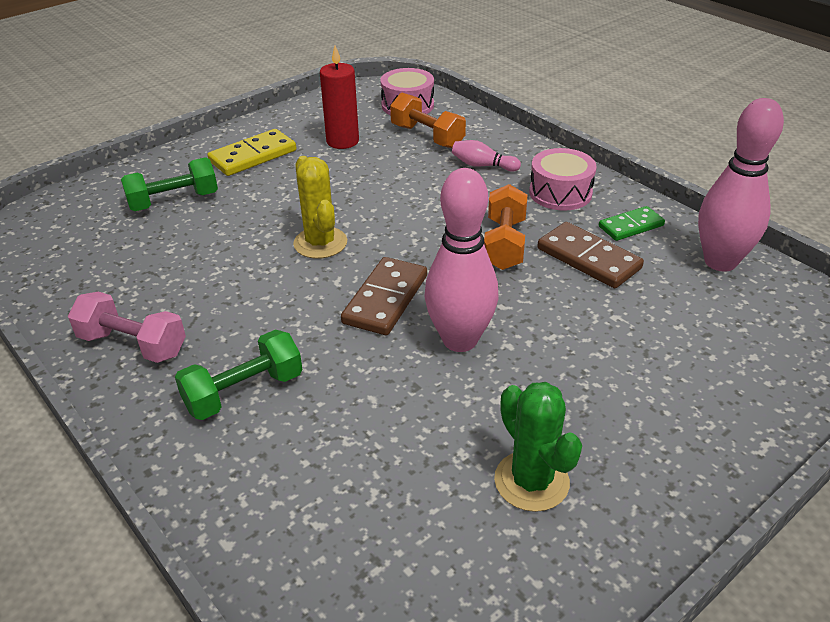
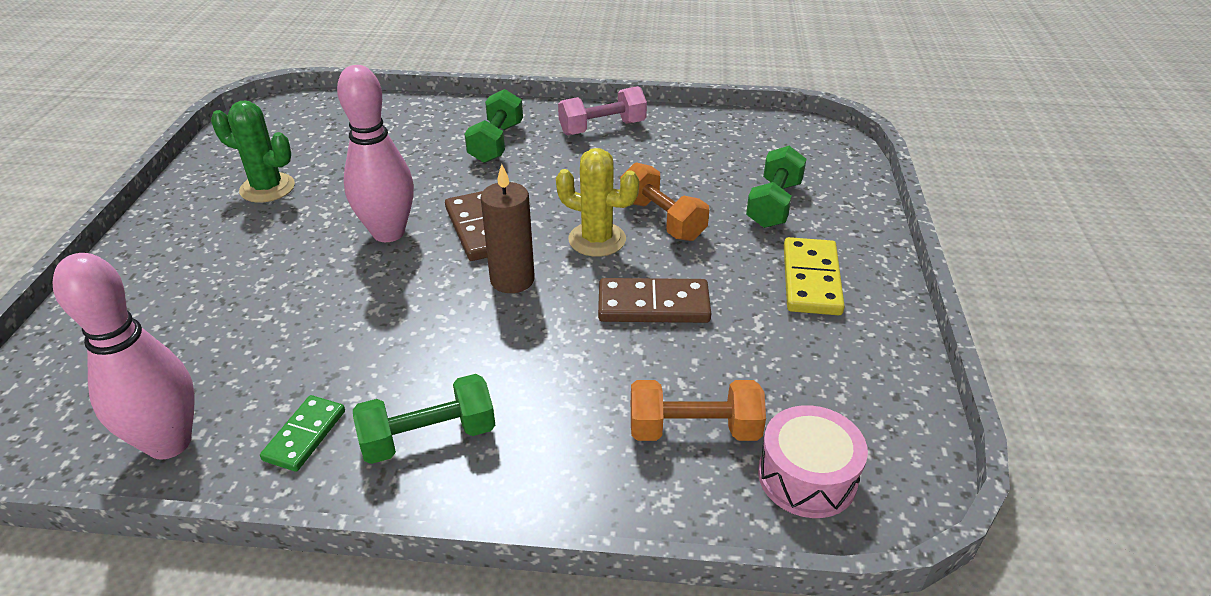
camera: 135 degrees right, 0 degrees up
red candle [320,46,359,149] -> none
pink bowling pin [452,140,521,172] -> none
orange dumbbell [484,184,527,270] -> orange dumbbell moved to [620,162,709,241]
pink drum [529,148,597,211] -> green dumbbell [353,374,495,464]
brown domino [537,222,644,288] -> brown domino moved to [598,278,711,323]
none -> brown candle [481,164,535,293]

